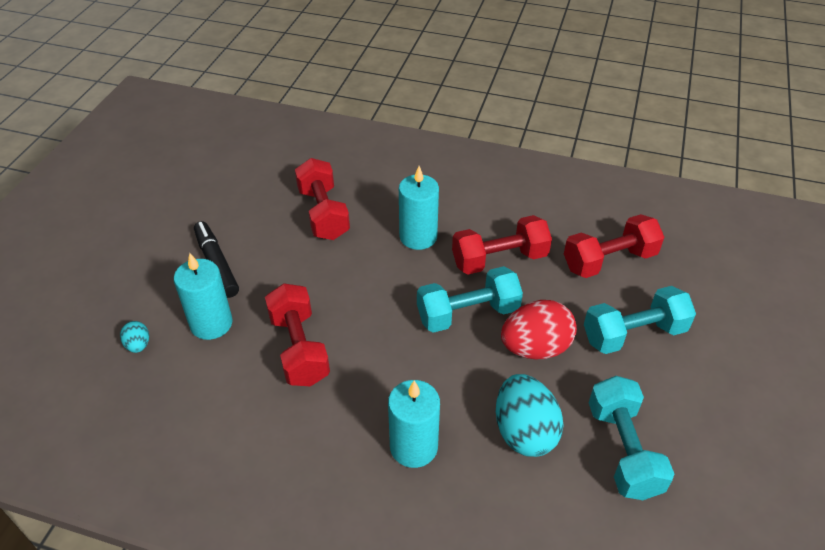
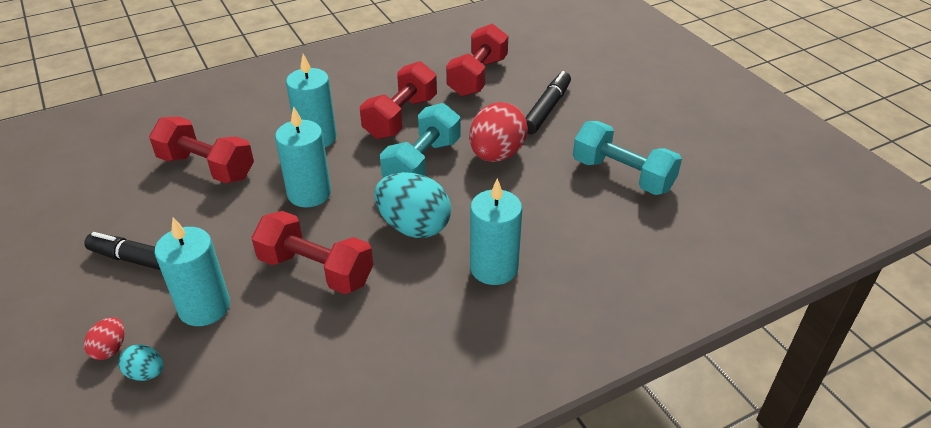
camera: 45 degrees left, 5 degrees down
turquoise egg [496,374,564,457] -> turquoise egg moved to [374,172,451,238]
turquoise dumbbell [584,286,696,354] -> black marker [525,71,571,134]
none -> red egg [84,317,125,360]
none -> turquoise candle [275,106,331,207]

